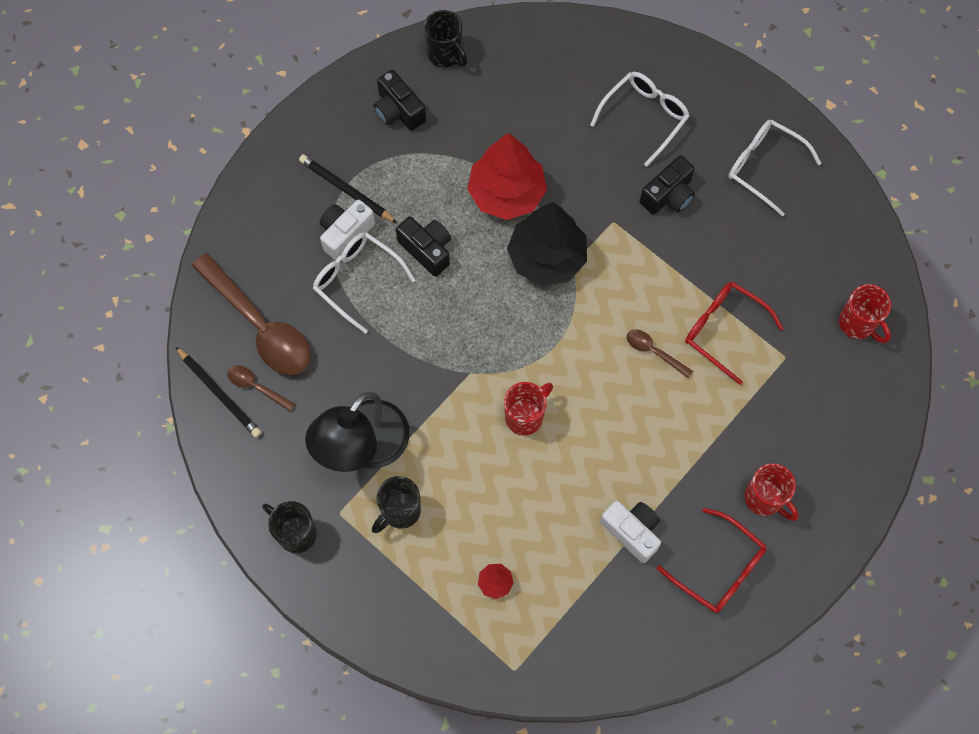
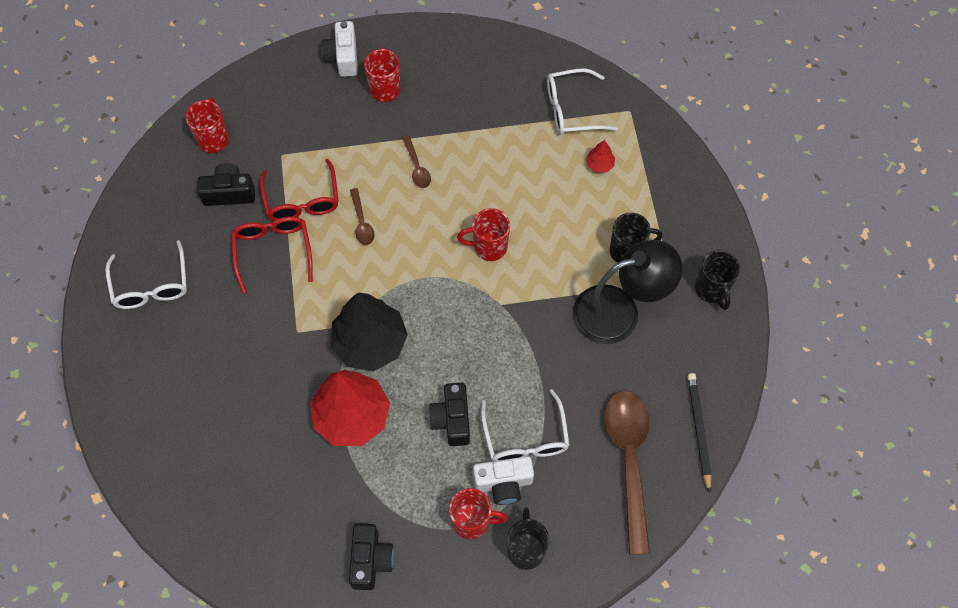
camera: 140 degrees left, 5 degrees down
brown spoon [228,365,295,411] -> brown spoon moved to [402,135,431,188]
black pencil [299,154,397,223] -> red mug [449,488,508,539]
black mug [424,10,467,68] -> black mug moved to [507,507,550,570]
white glasses [590,72,690,166] -> white glasses moved to [547,68,618,135]
white camera [600,501,661,563] -> white camera moved to [321,21,358,77]
black camera [640,155,695,215] -> black camera moved to [197,163,255,206]
red glasses [657,508,767,613] -> red glasses moved to [232,216,313,293]

